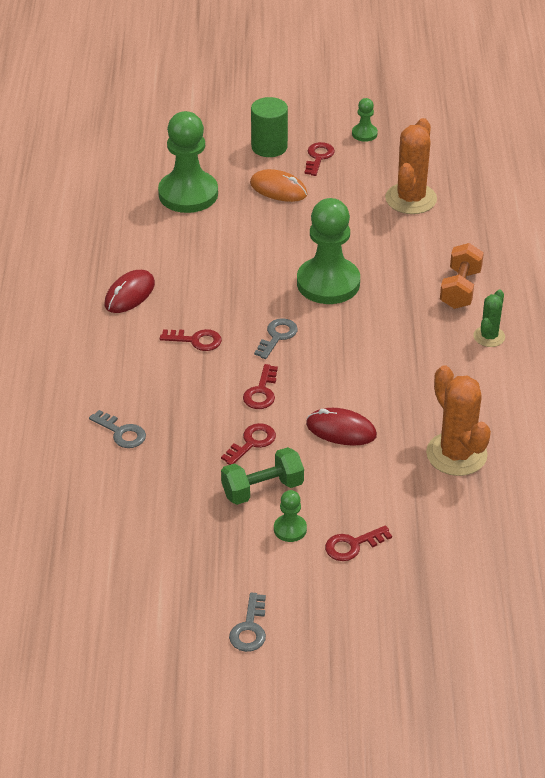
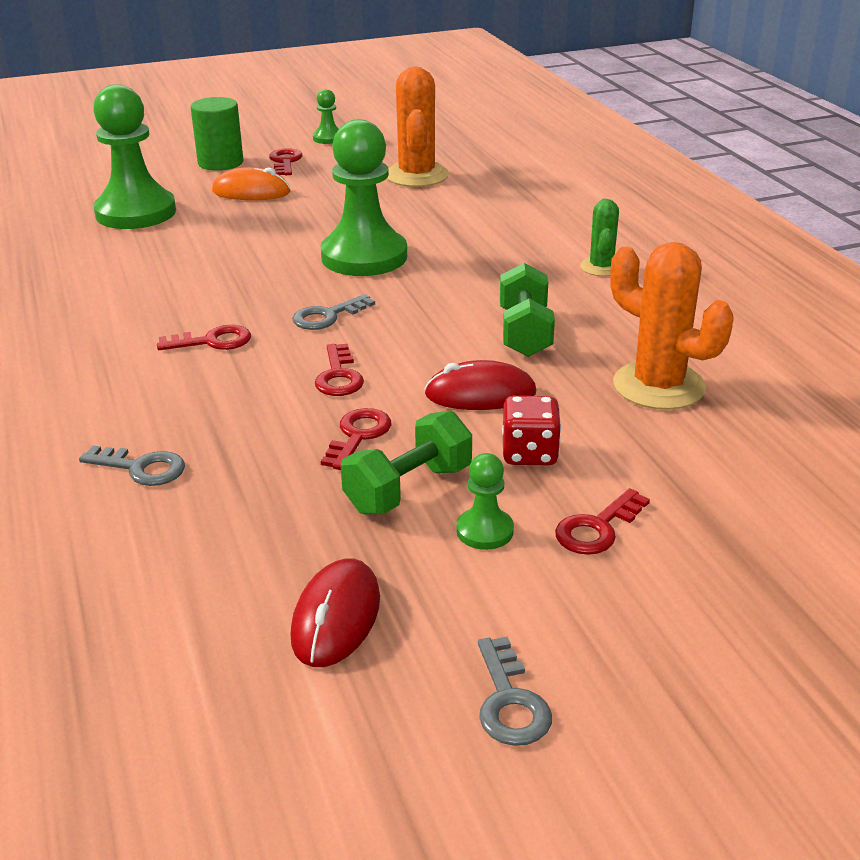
camera: 20 degrees left, 10 degrees down
red mouse [104,270,155,313] -> red mouse moved to [290,559,380,667]
grey key [254,318,298,359] -> grey key turned 135 degrees counterclockwise [292,294,375,330]
orange dumbbell [440,243,484,309] -> none
none -> green dumbbell [500,263,555,357]
none -> red dice [502,396,561,466]

